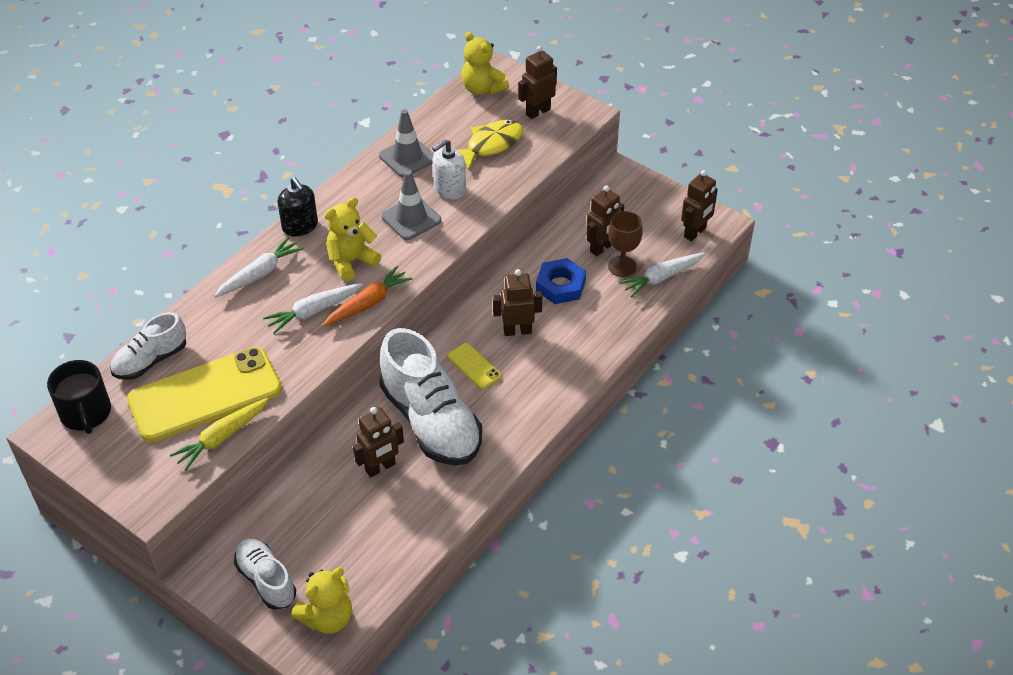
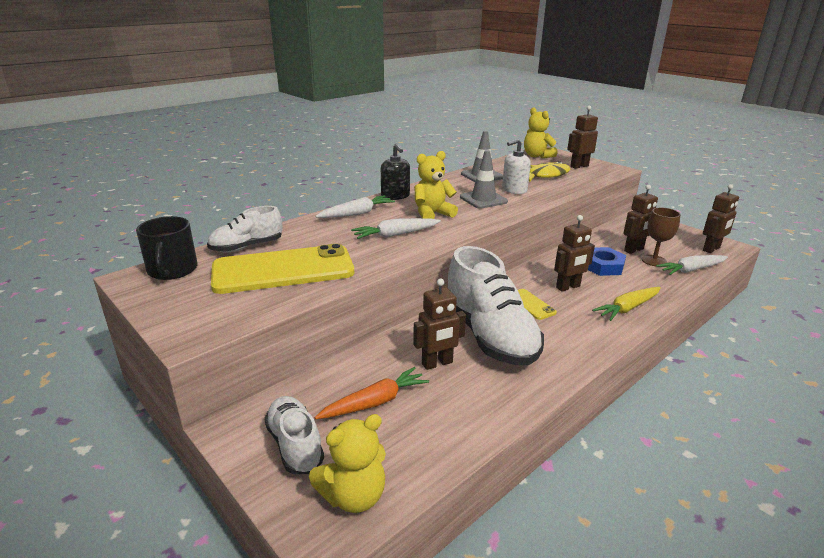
camera: 10 degrees right, 20 degrees down
yellow carrot [170,398,269,471] -> yellow carrot moved to [592,287,661,321]
orange carrot [323,266,413,326] -> orange carrot moved to [315,367,429,419]
brown robot [493,269,542,336] -> brown robot turned 150 degrees clockwise [554,215,595,292]

